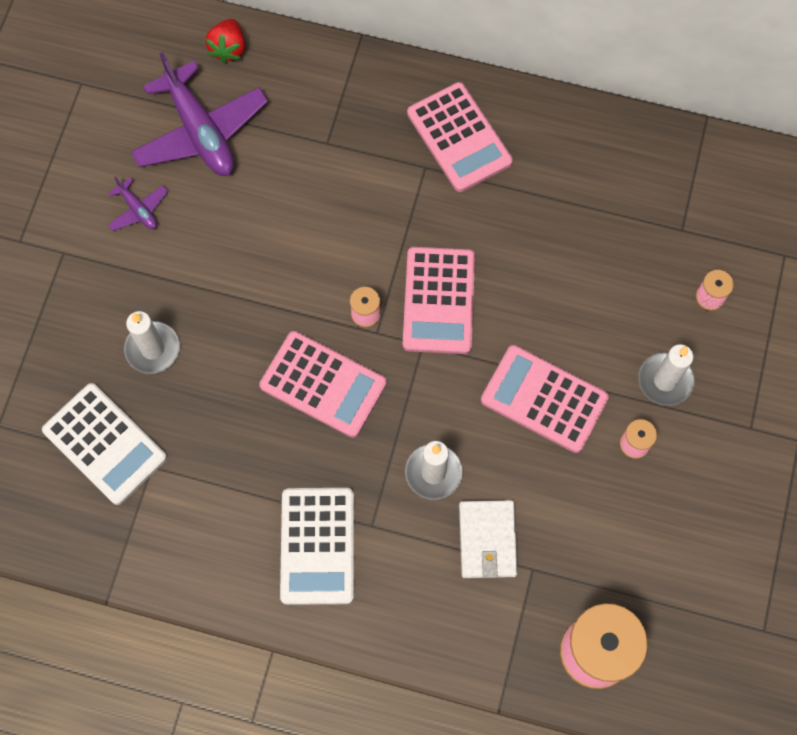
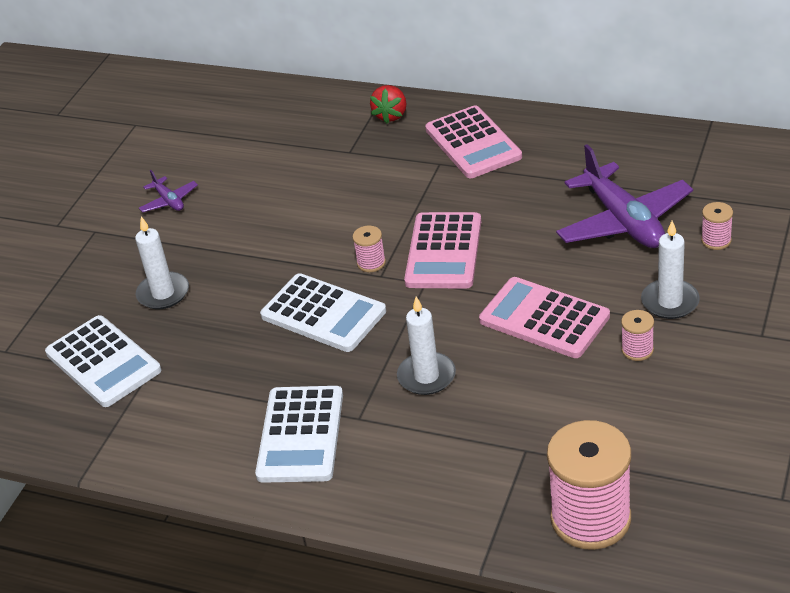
camera: 10 degrees right, 30 degrees down
purple plane [131,52,268,176] -> purple plane moved to [556,144,693,248]
red strawberry [205,19,245,64] -> red strawberry moved to [370,85,406,124]
pink calculator [259,331,387,438] -> white calculator [260,273,386,352]
white wallet [459,500,518,578] -> none

